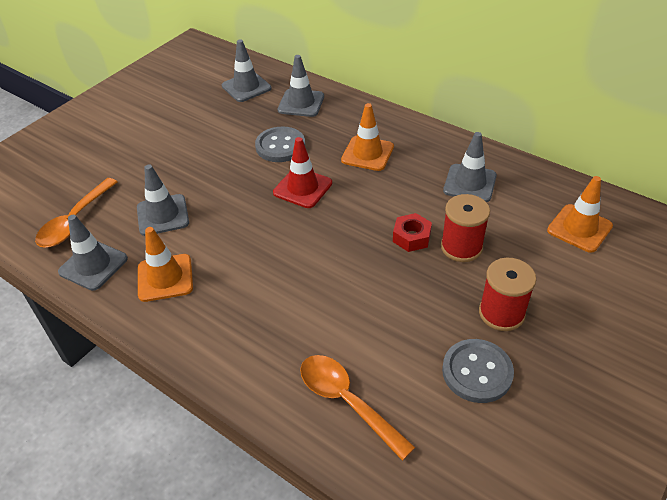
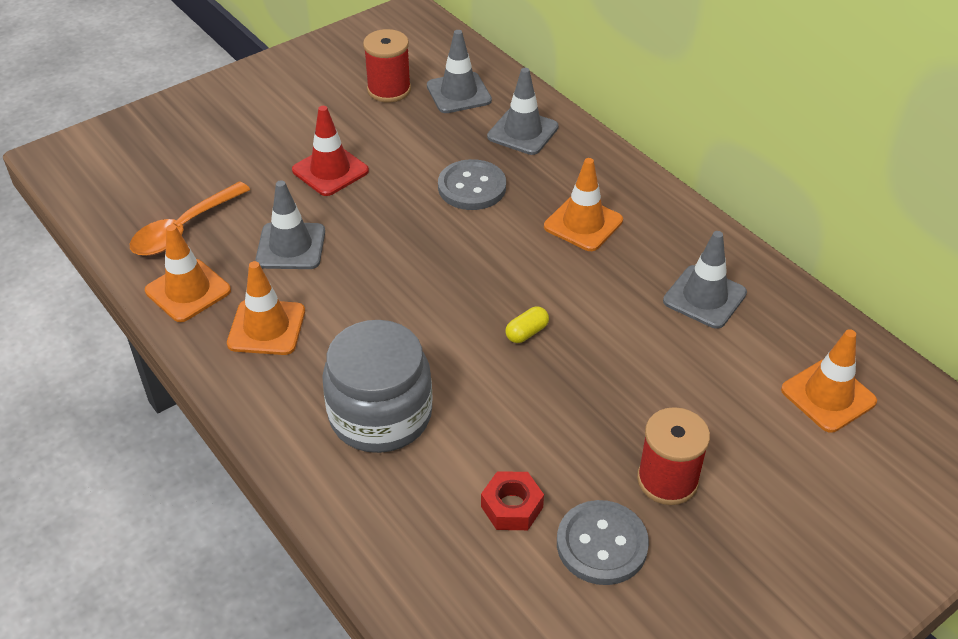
camera: 15 degrees right, 0 degrees up
grey traffic cone [58,215,128,291] -> orange traffic cone [145,224,231,322]
red traffic cone [273,137,332,208] -> red traffic cone moved to [292,106,369,196]
orange spoon [300,355,416,461] -> none
red nut [393,213,432,252] -> red nut moved to [481,471,544,530]
red spool [441,194,490,262] -> red spool moved to [363,29,411,102]
none -> grey jar [322,320,433,453]
none -> yellow capsule [505,306,549,343]

